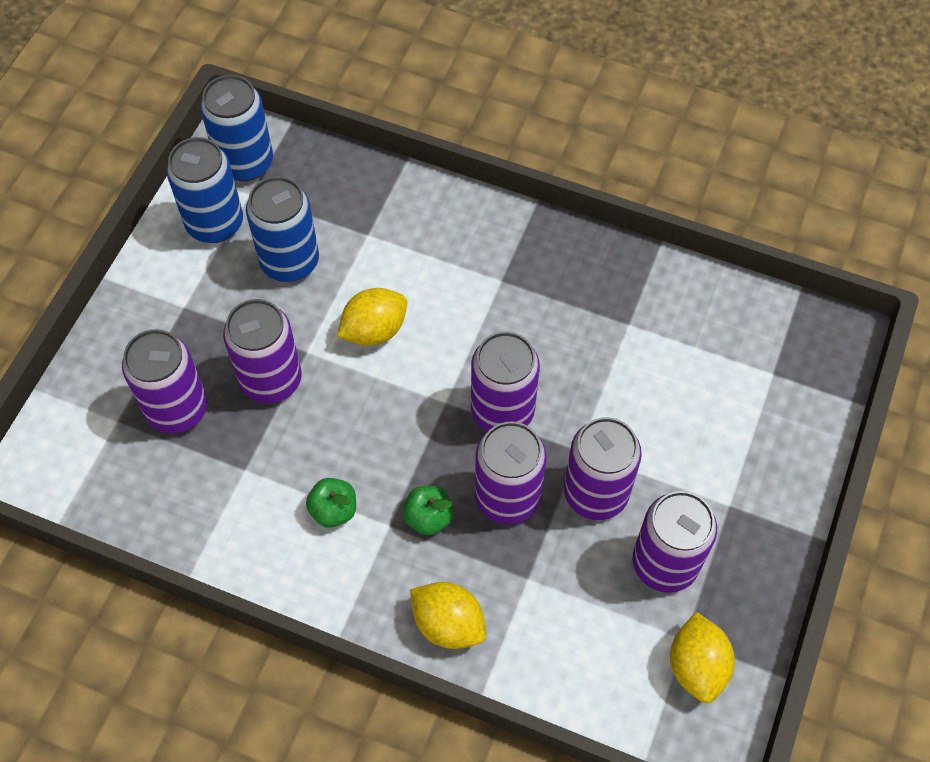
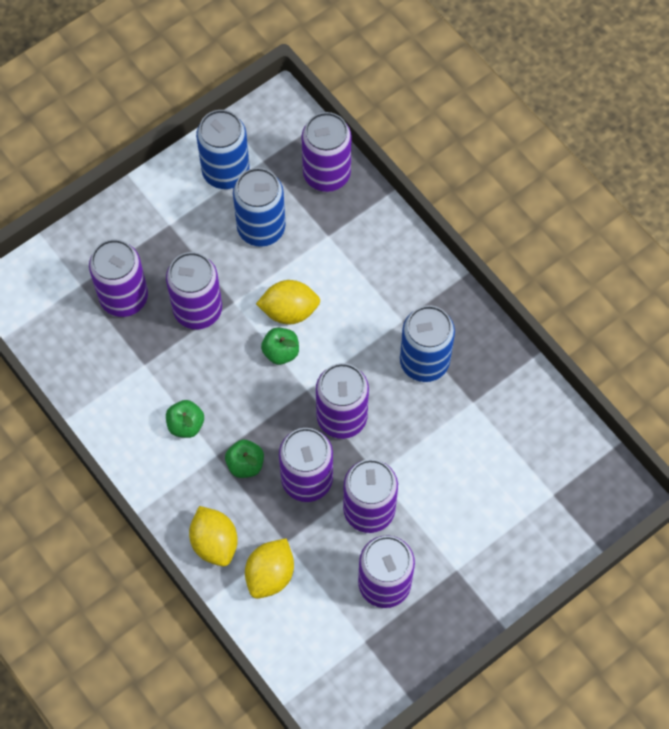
camera: 30 degrees right, 5 degrees up
blue can [200,75,273,181] -> blue can moved to [400,305,455,382]
yellow lemon [670,612,735,703] -> yellow lemon moved to [245,538,294,599]
none -> green apple [261,328,299,365]
none -> purple can [301,112,352,192]

